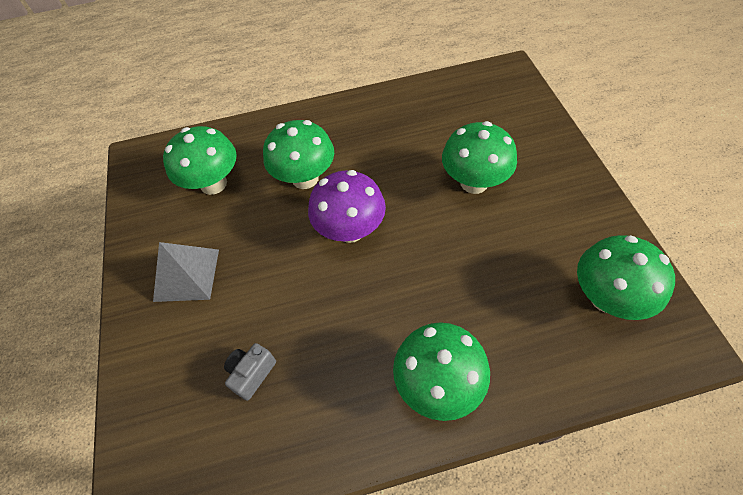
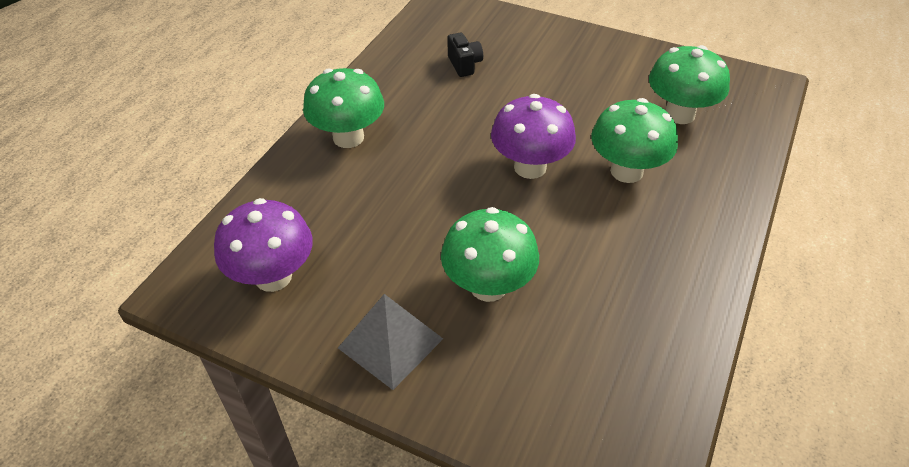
camera: 125 degrees right, 10 degrees down
grey pyramid [153,242,219,302] -> grey pyramid moved to [338,294,443,390]
grey camera [224,343,276,401] -> black camera [447,33,483,77]
green mushroom [577,235,675,320] -> purple mushroom [214,198,313,292]

